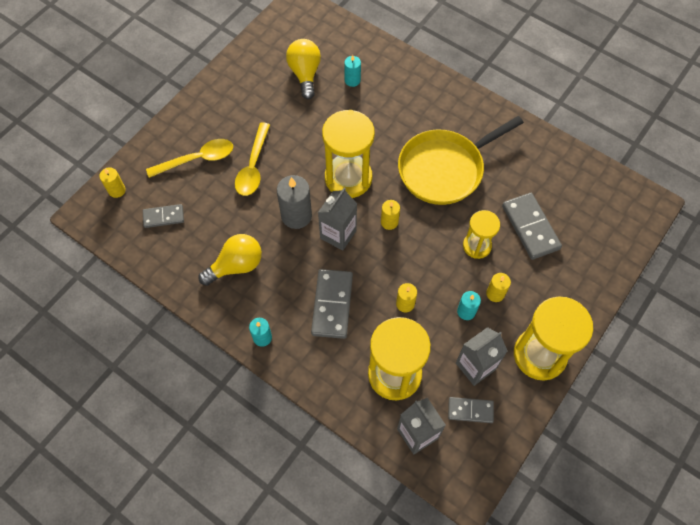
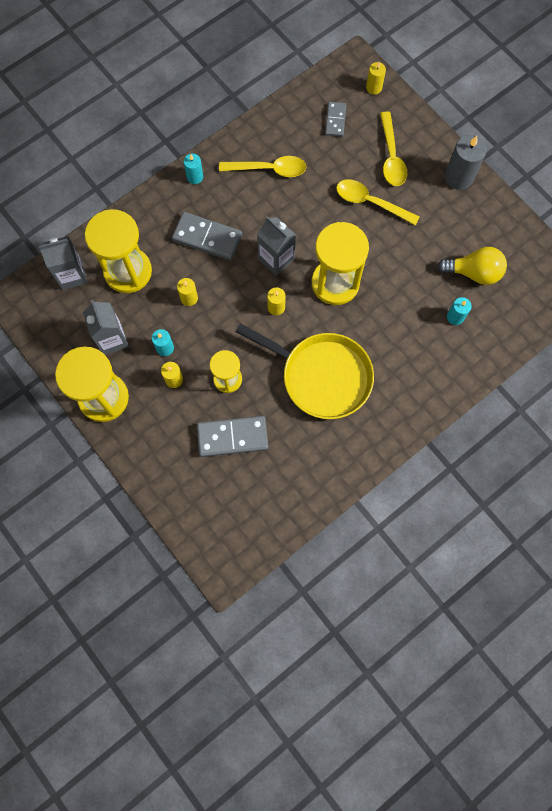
camera: 105 degrees right, 10 degrees up
yellow light bulb [198,234,262,286] -> yellow spoon [219,156,306,177]
grey candle [277,175,312,229] -> grey candle moved to [445,135,487,190]
yellow pan [398,116,524,205] -> yellow pan turned 135 degrees clockwise [236,323,374,419]
grey domino [448,397,494,423] -> none

